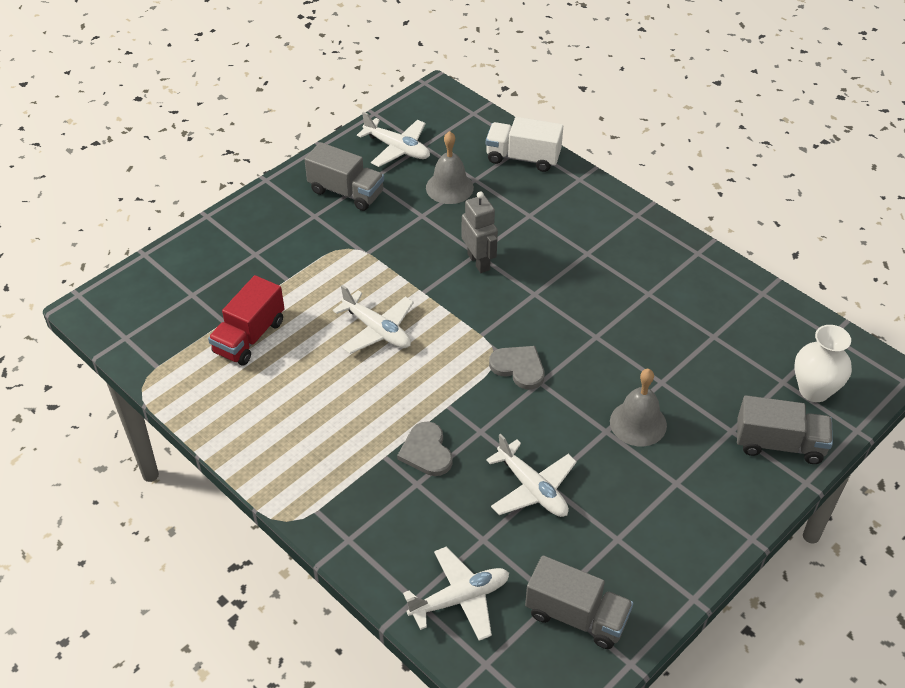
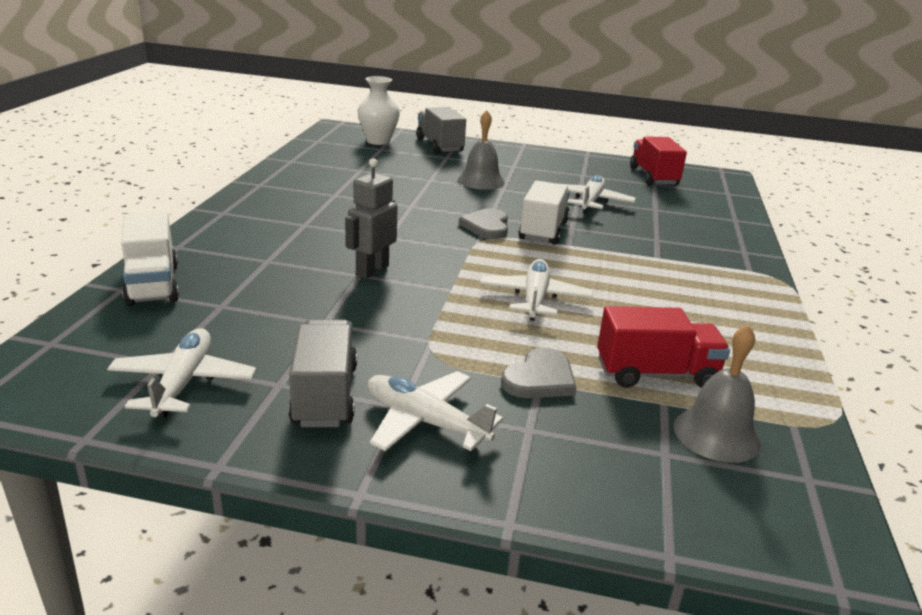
camera: 125 degrees left, 20 degrees down
grey heart [397,421,453,476] -> grey heart moved to [501,348,577,398]
white plane [403,547,509,641] -> white plane moved to [368,371,503,452]
grey bell [426,131,474,204] -> grey bell moved to [674,325,761,463]
grey truck [525,556,633,649] -> red truck [630,136,687,186]
none -> white truck [518,180,570,245]

